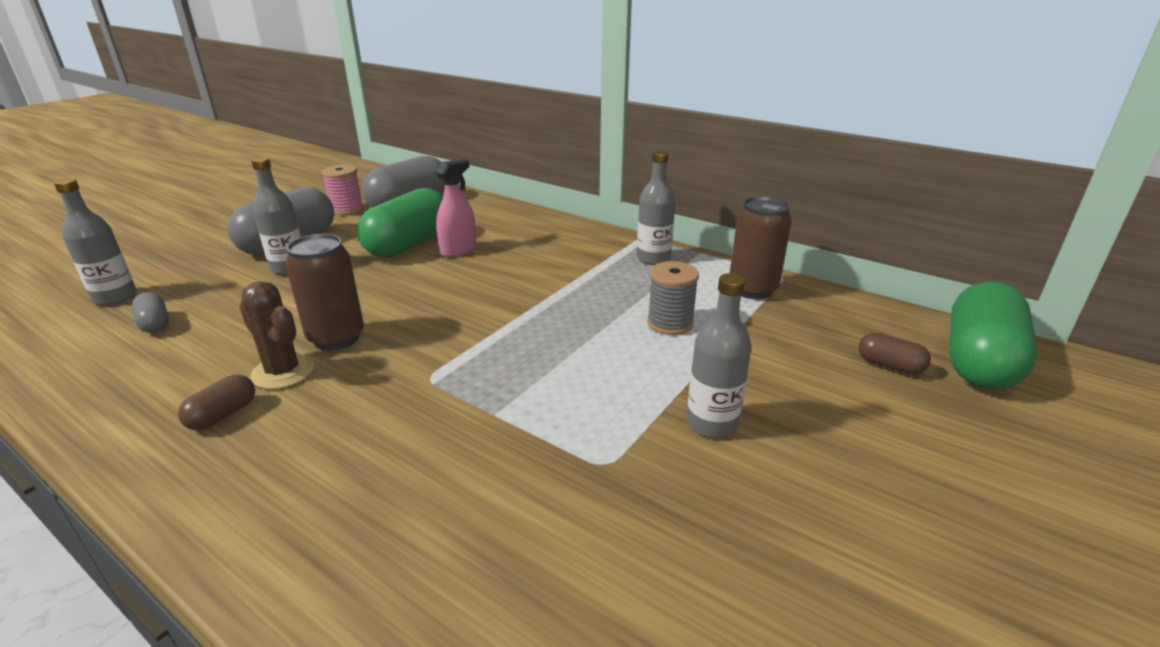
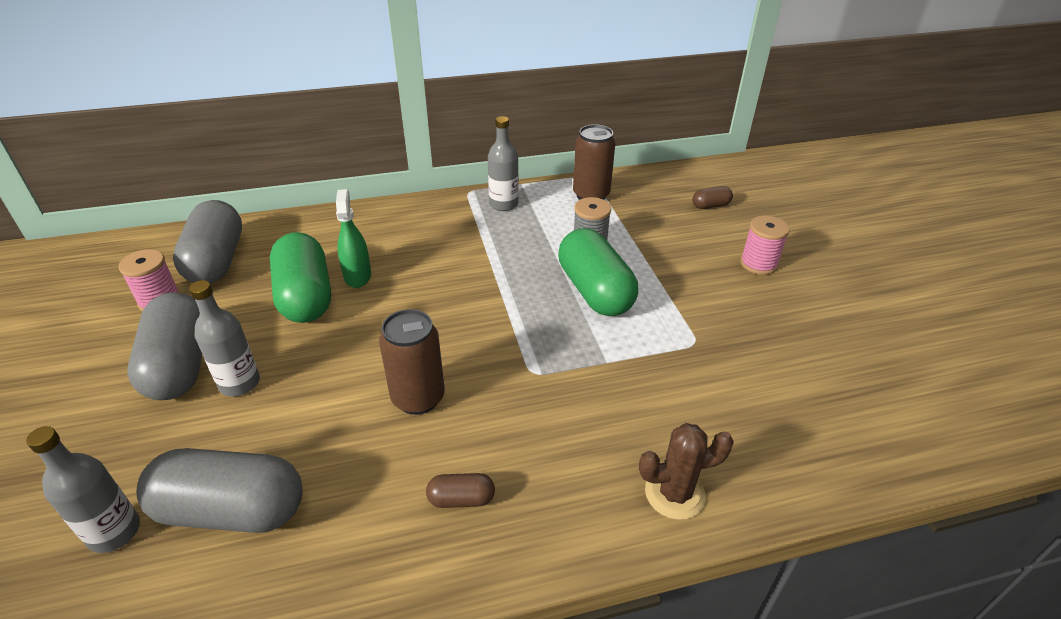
camera: 50 degrees left, 10 degrees up
grey capsule [132,292,169,333] -> grey capsule [136,448,303,533], size x2.24
brown capsule [178,374,255,430] -> brown capsule turned 75 degrees counterclockwise [426,473,495,508]
brown cactus [239,281,314,389] -> brown cactus moved to [639,423,734,520]
pink spray bottle [436,159,476,257] -> green spray bottle [336,189,371,288]
grey bottle [686,273,752,437] -> none
green capsule [949,281,1038,390] -> green capsule moved to [558,228,638,316]
none -> pink spool [740,215,790,275]

